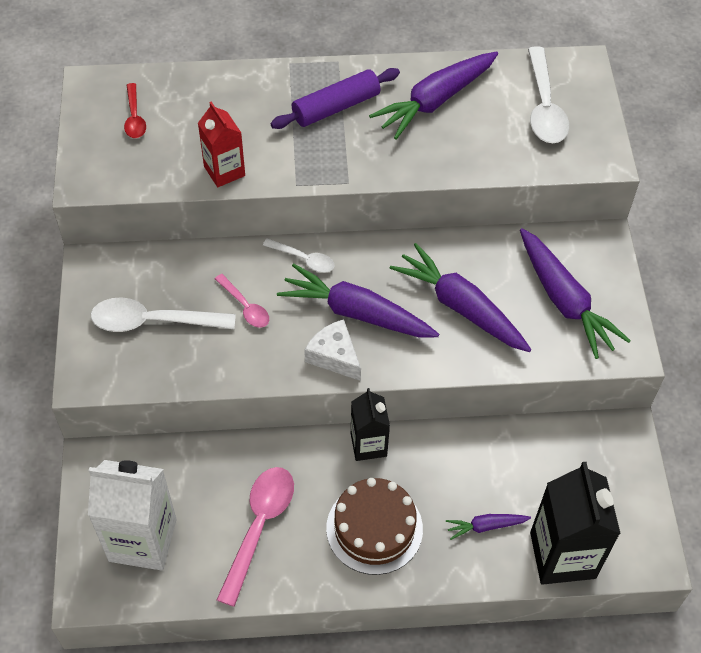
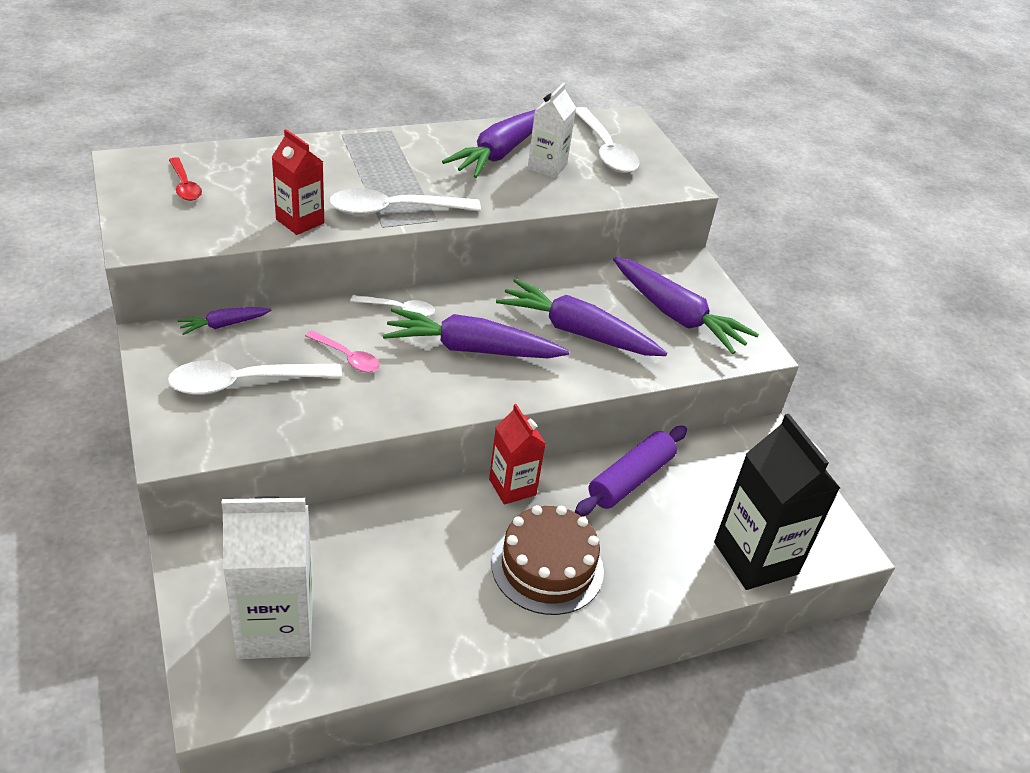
camera: 20 degrees left, 15 degrees down
pink spoon [217,467,294,607] -> none
purple rolling pin [270,68,400,129] -> purple rolling pin moved to [575,426,687,516]
white cheese [304,319,361,381] -> none
black carton [351,388,390,461] -> red carton [489,404,546,505]
purple carrot [446,514,531,540] -> purple carrot moved to [177,308,271,335]
none -> white spoon [329,188,481,216]
none -> white carton [528,83,576,178]

